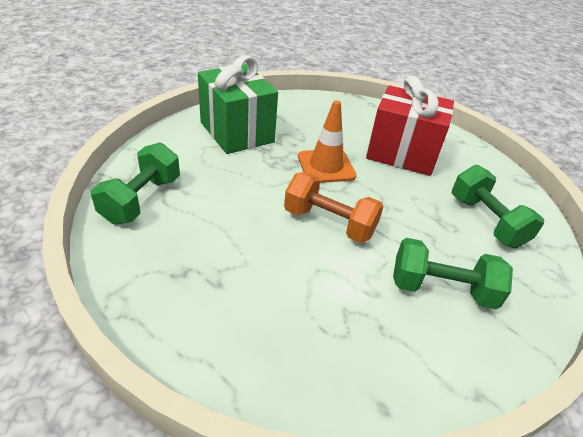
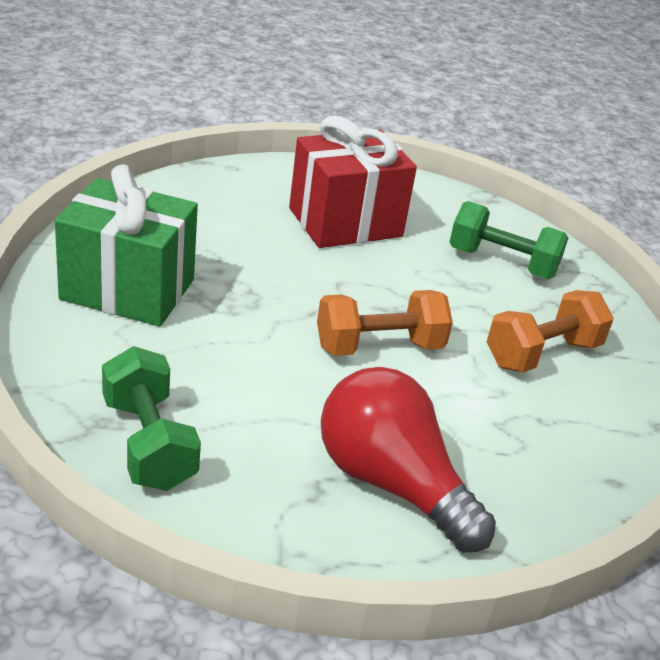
camera: 45 degrees left, 5 degrees down
orange traffic cone [298,100,356,183] -> none
green dumbbell [393,238,513,310] -> orange dumbbell [487,290,614,372]
none -> red light bulb [321,367,496,552]

